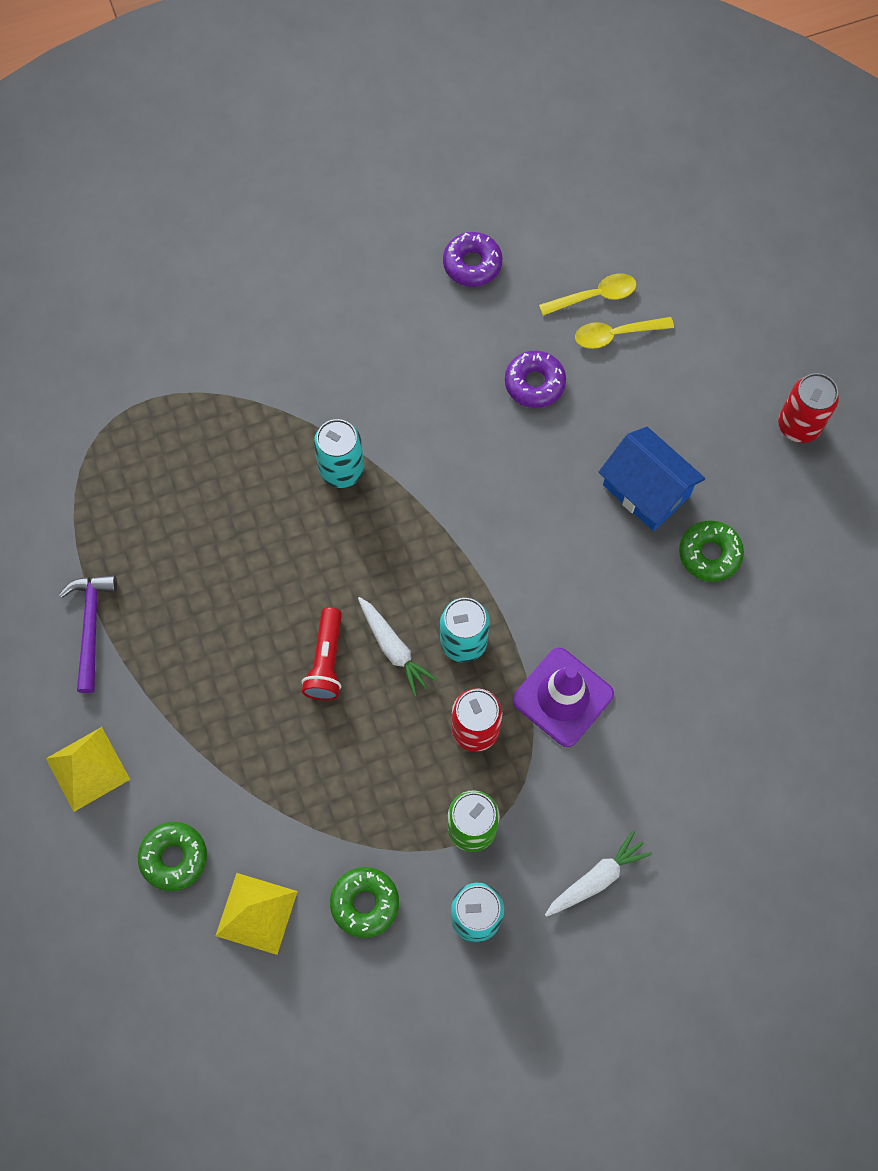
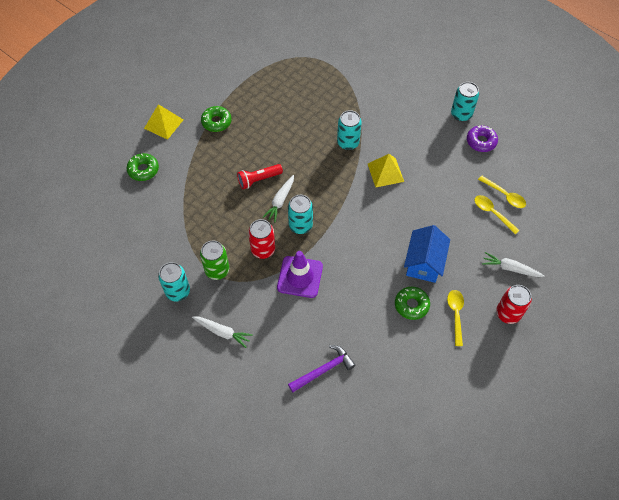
camera: 60 degrees right, 10 degrees down
purple hammer [59,575,117,693] -> purple hammer moved to [288,345,355,392]
yellow pyramid [216,873,298,955] -> yellow pyramid moved to [368,154,404,187]
green donut [330,867,399,938] -> green donut moved to [201,106,231,132]
purple donut [505,350,566,408] -> none
none -> yellow spoon [447,290,464,346]
none -> turquoise can [451,82,479,121]
none -> white carrot [482,252,544,277]

